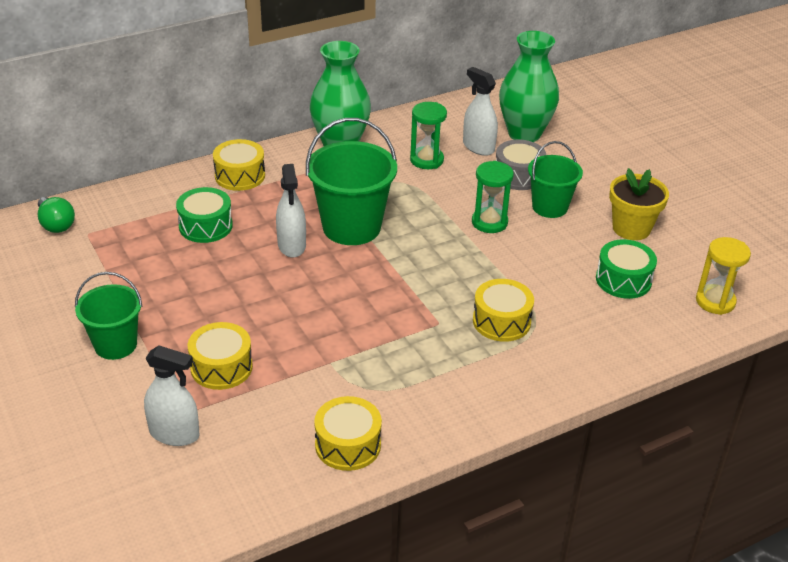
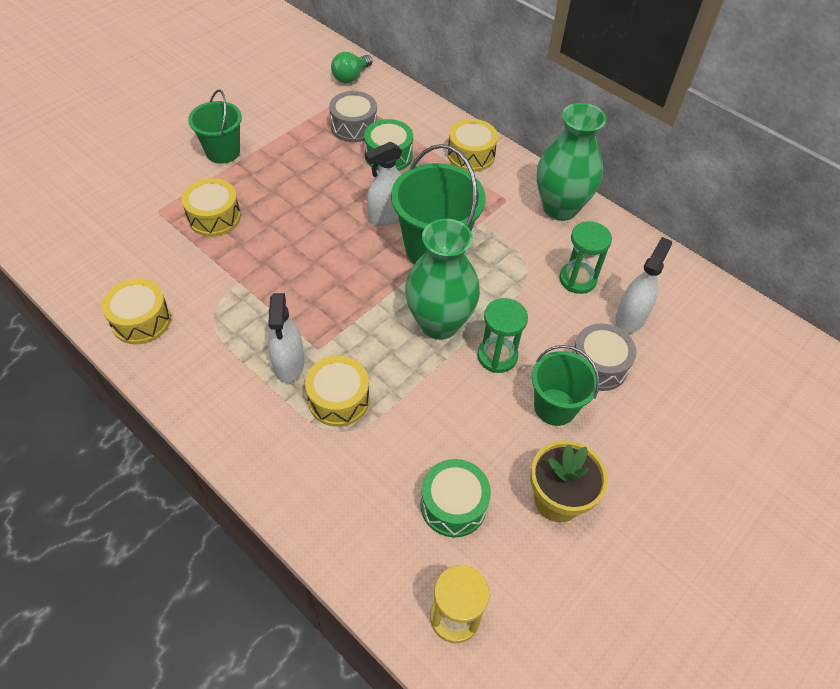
camera: 70 degrees right, 15 degrees up
white spray bottle [144,345,200,446] -> white spray bottle moved to [268,293,304,383]
green vase [499,31,559,142] -> green vase moved to [405,219,480,340]
none -> grey drum [329,91,377,142]

